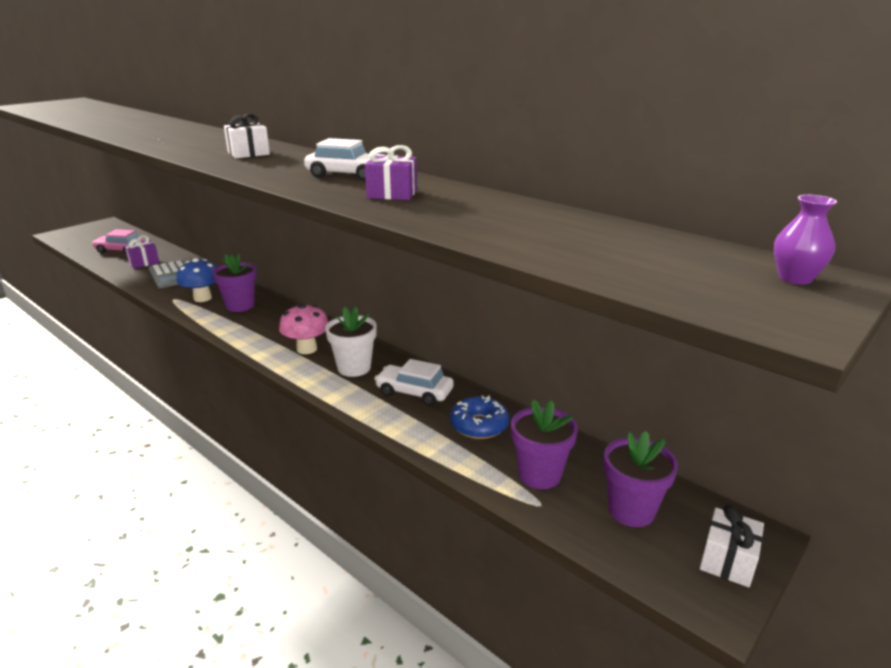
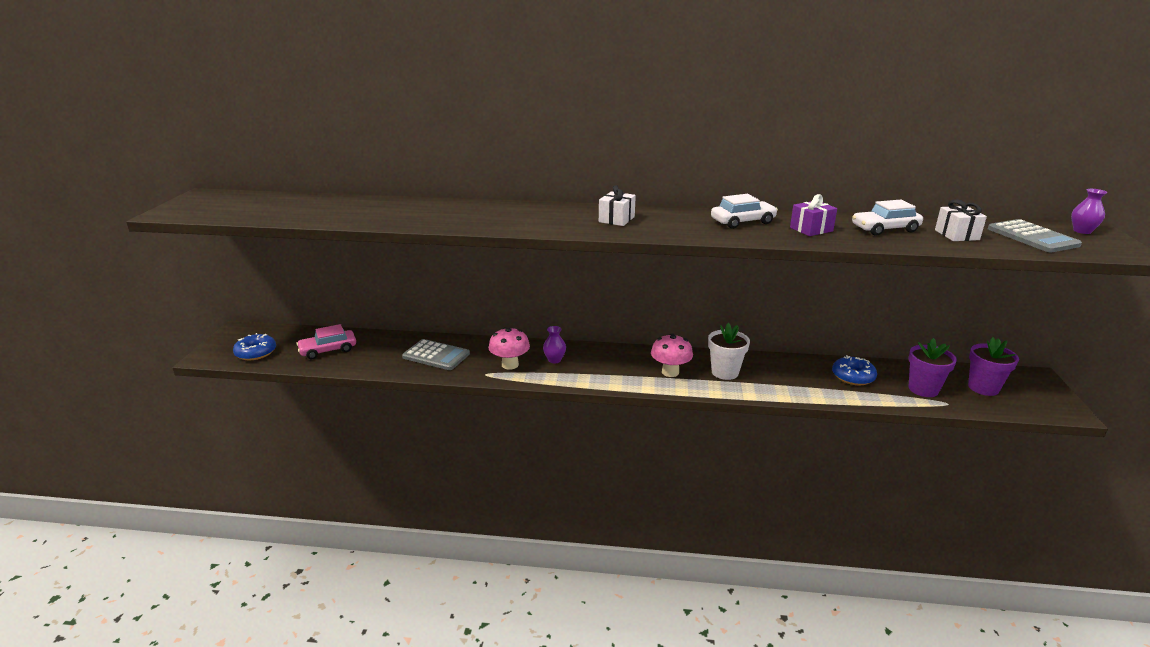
camera: 35 degrees left, 0 degrees up
purple gift [124,235,159,269] -> none
blue mushroom [177,258,217,302] -> pink mushroom [489,327,530,370]
purple flower pot [212,253,257,312] -> purple vase [543,326,566,363]
white car [374,359,454,406] -> white car moved to [852,200,923,236]
white gift [700,505,764,587] -> white gift moved to [935,199,987,241]
none -> blue donut [233,333,276,360]
none -> grey calculator [988,219,1082,252]

